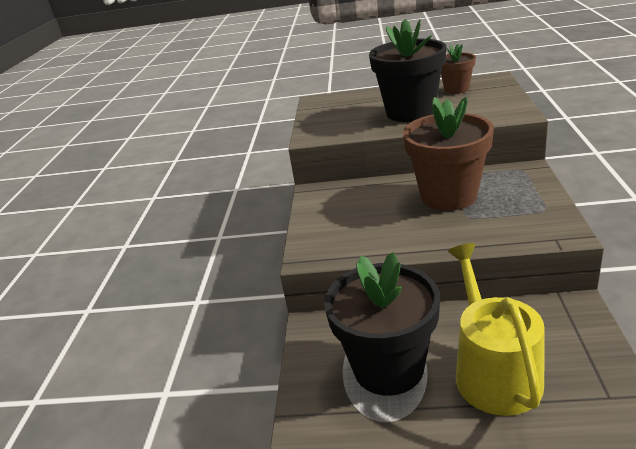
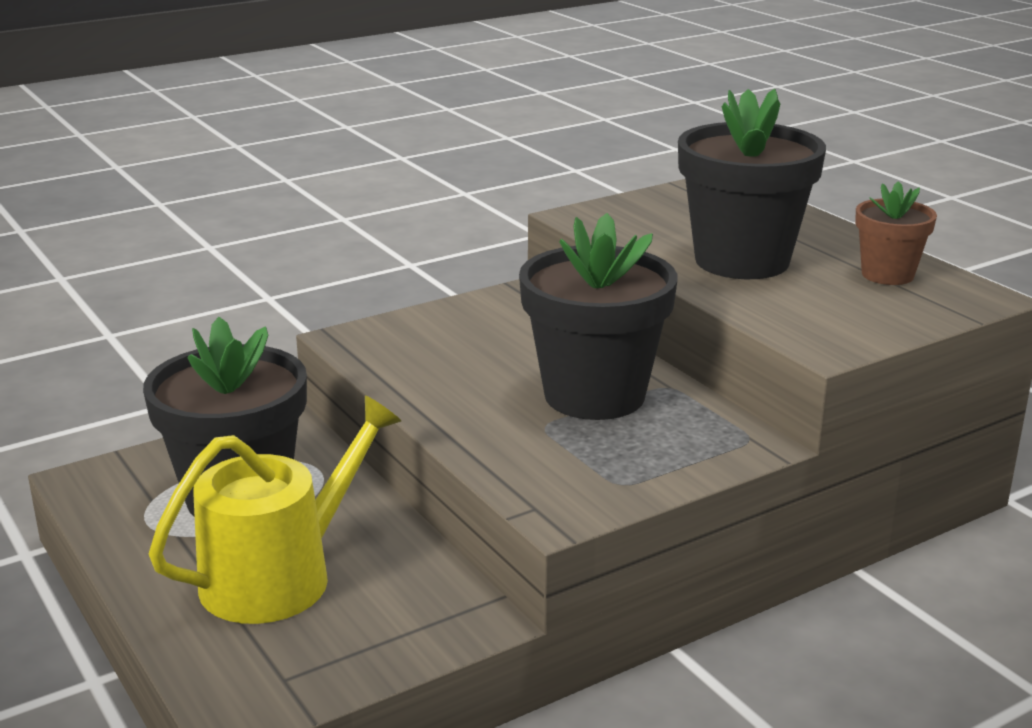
camera: 50 degrees right, 5 degrees down
brown flower pot [403,97,494,211] -> black flower pot [519,213,677,420]

